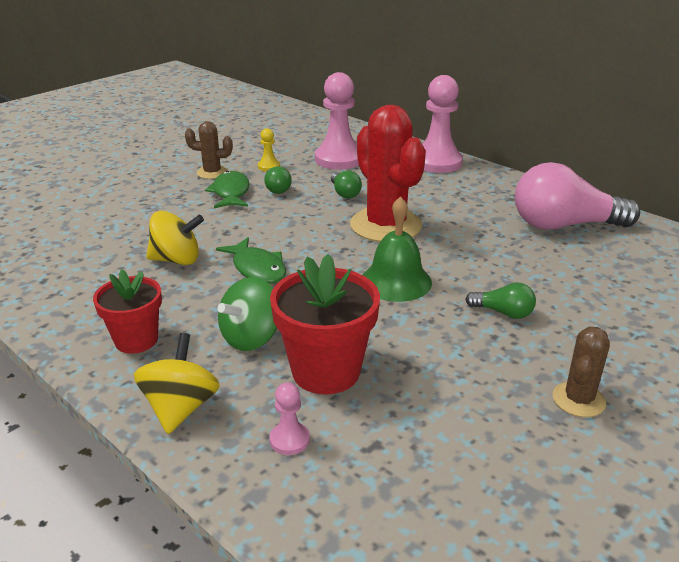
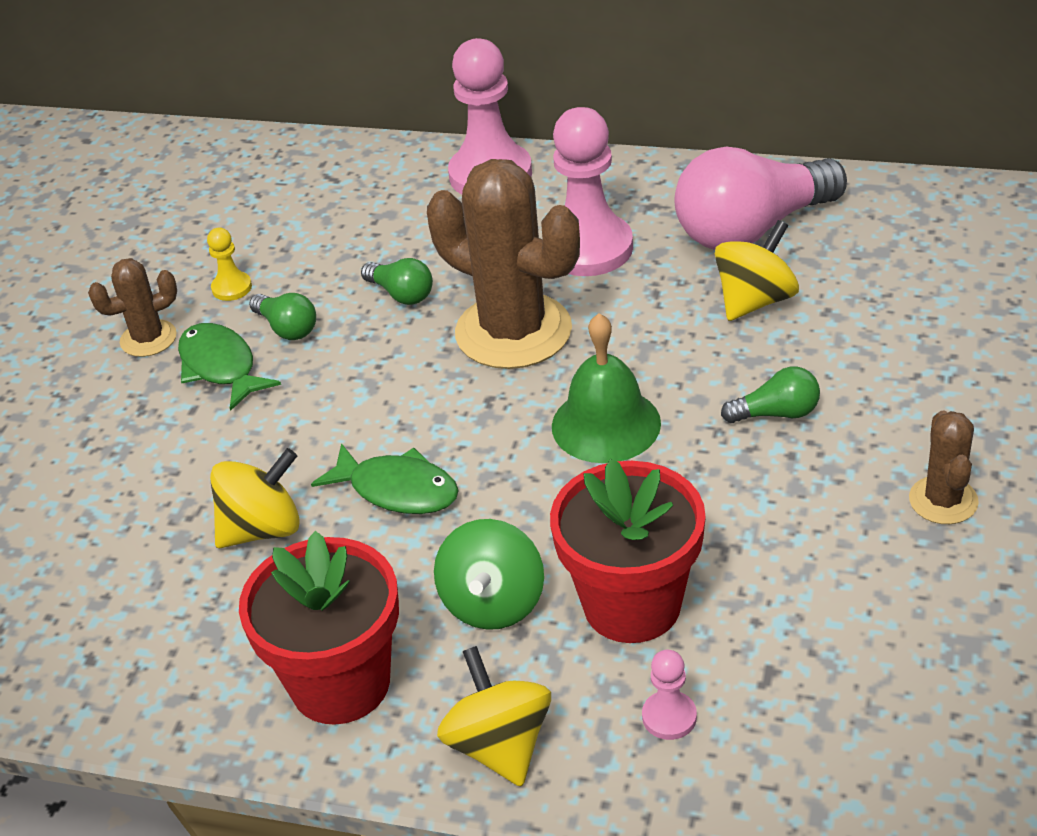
camera: 25 degrees left, 10 degrees up
red flower pot [93,270,162,354] -> red flower pot [239,531,399,725], size x1.52
pink pawn [315,72,359,169] -> pink pawn moved to [553,107,633,276]
red cactus [350,105,426,242] -> brown cactus [427,159,580,369]
none -> yellow spinning top [715,220,799,321]

